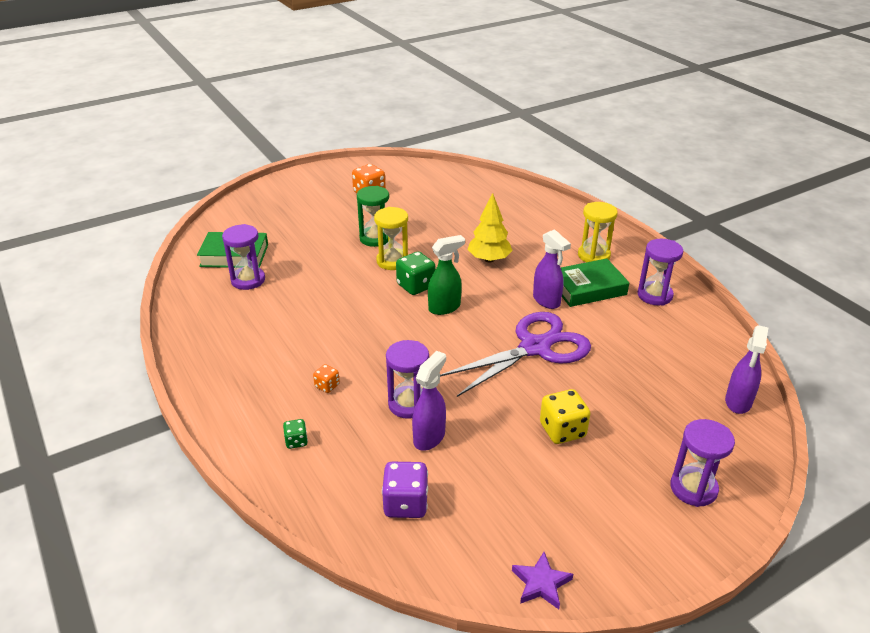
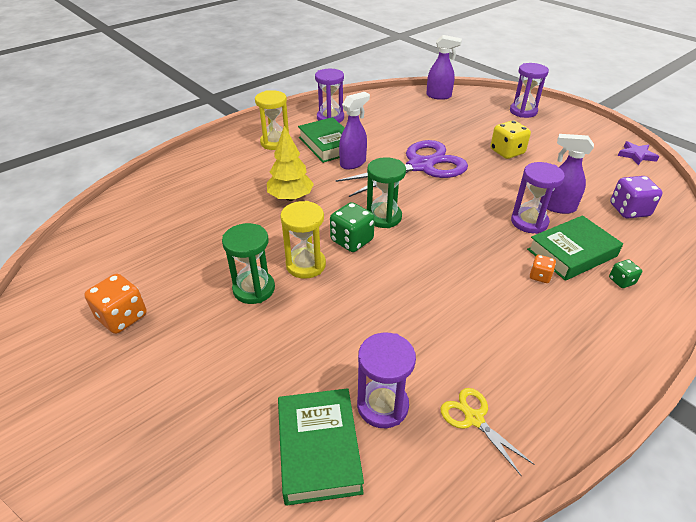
camera: 100 degrees left, 5 degrees up
green spray bottle [428,235,465,315] -> green hourglass [367,157,406,228]
purple scissors [440,312,591,397] -> purple scissors turned 105 degrees clockwise [336,140,468,197]
none -> yellow scissors [441,388,535,475]
none -> green book [527,215,623,281]

